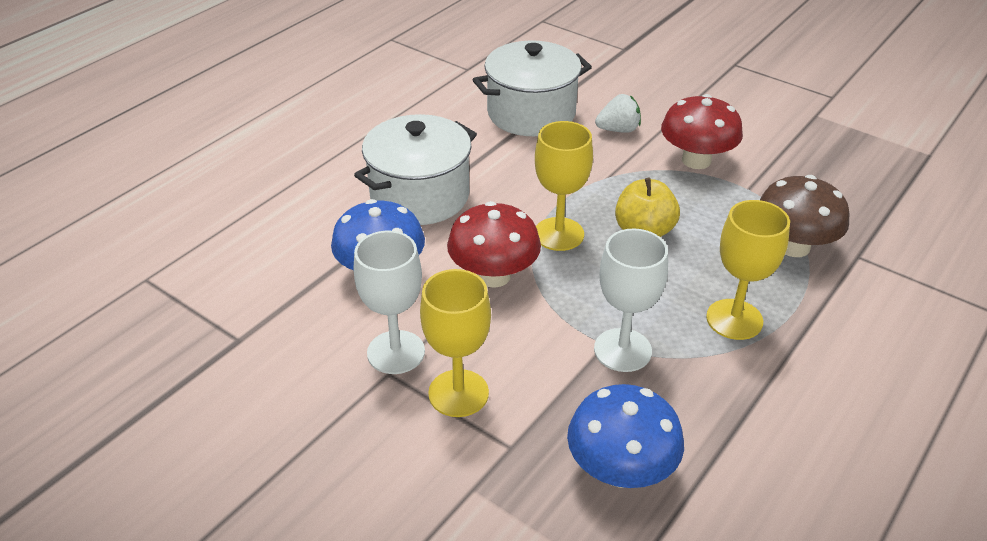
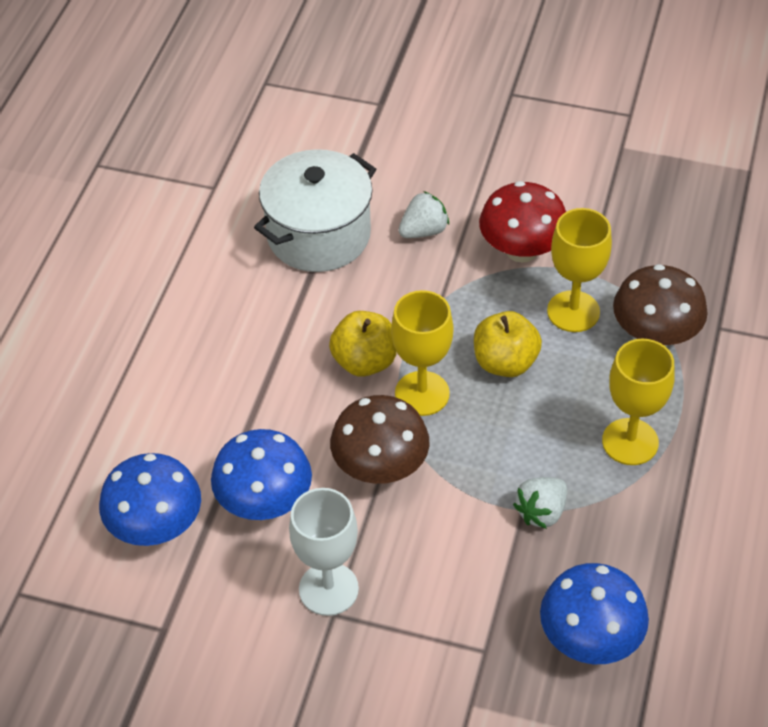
camera: 20 degrees left, 10 degrees up
white pot [354,114,477,225] -> none
yellow goblet [420,269,491,417] -> yellow goblet moved to [547,208,612,332]
red mushroom [447,201,541,288] -> brown mushroom [330,395,430,484]
white goblet [594,228,668,372] -> white strawberry [513,477,567,529]
none -> blue mushroom [99,453,201,546]
none -> yellow apple [329,311,397,377]

